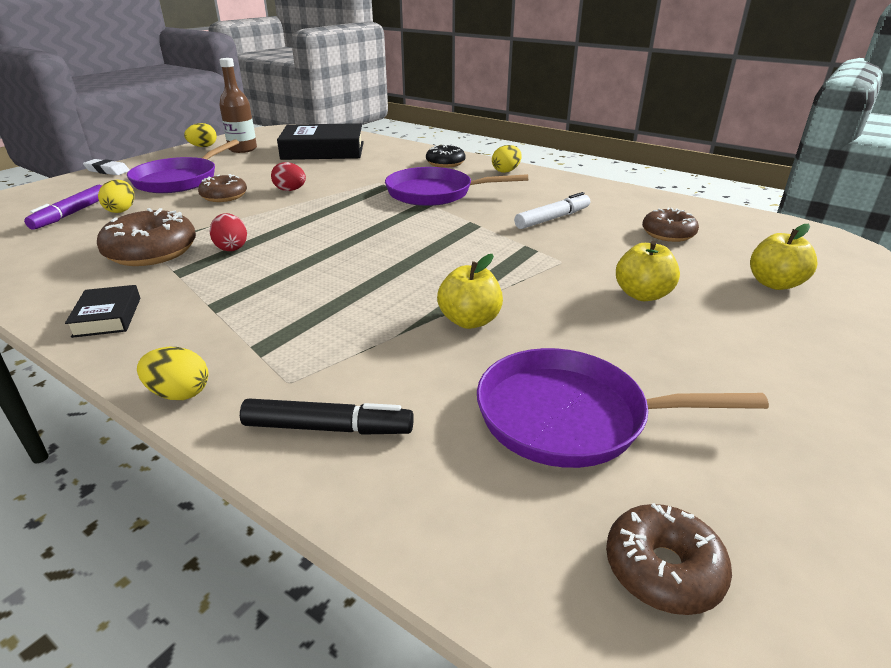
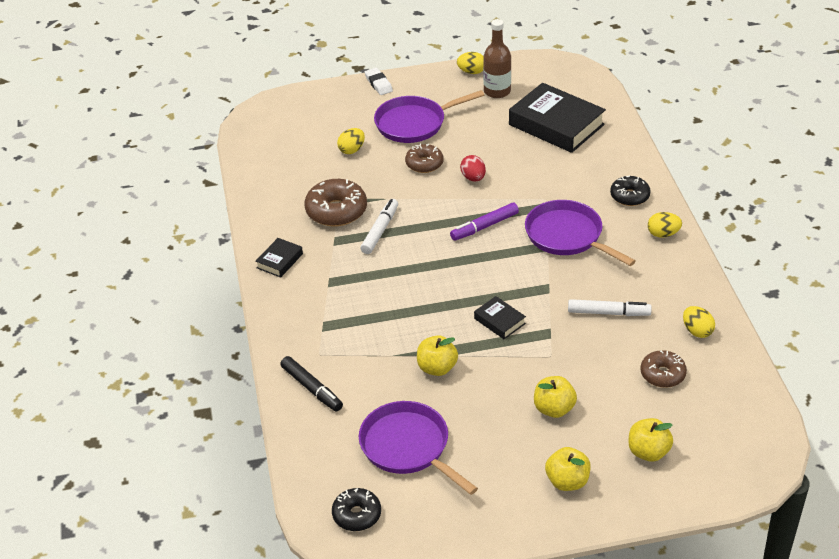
camera: 45 degrees right, 10 degrees up
purple marker [24,185,102,230] -> purple marker moved to [450,203,519,241]
yellow egg [137,347,208,400] -> yellow egg moved to [683,306,715,338]
red egg [209,213,247,251] -> white marker [360,199,398,254]
brown donut [606,503,732,615] -> black donut [332,488,381,531]
none -> black book [474,296,526,339]
none -> yellow apple [545,447,591,491]

